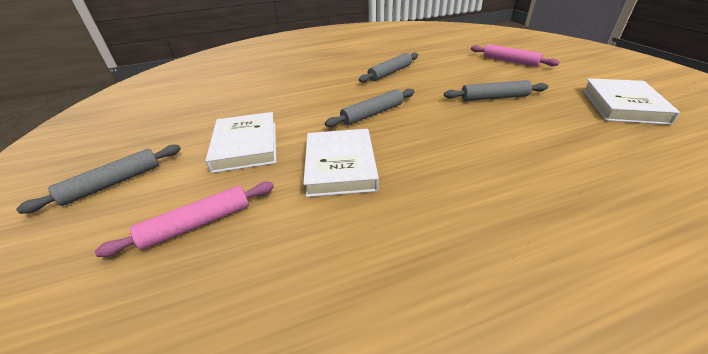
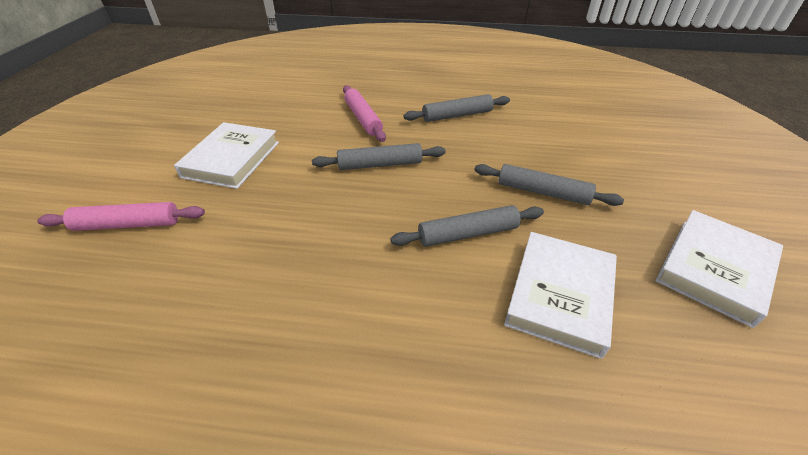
camera: 25 degrees right, 5 degrees up
grey rolling pin [16,145,181,214] -> grey rolling pin moved to [390,205,544,247]
white book [303,129,379,197] -> white book moved to [504,232,617,359]
pink rolling pin [471,44,559,67] -> pink rolling pin moved to [343,85,386,142]

